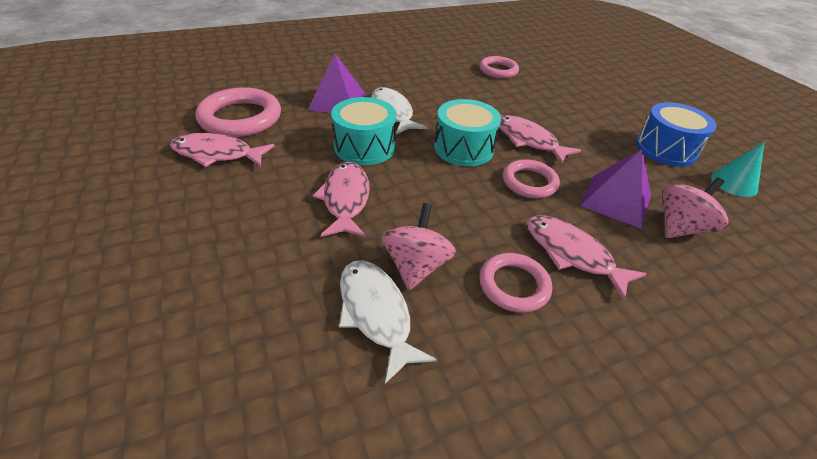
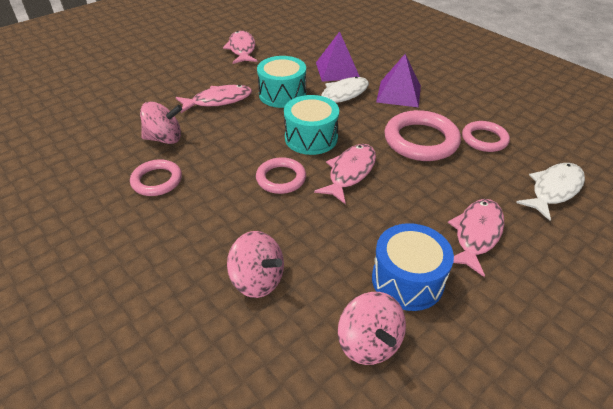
camera: 75 degrees right, 0 degrees up
pink ring [196,87,281,137] -> pink ring moved to [384,110,461,161]
white fish [339,260,437,384] -> white fish moved to [516,163,585,221]
pink fish [527,215,647,300] -> pink fish moved to [448,199,504,277]
purple pyramid [580,149,651,229] -> purple pyramid moved to [376,54,421,107]
turquoise cone [711,142,764,197] -> pink spinning top [338,292,406,365]

